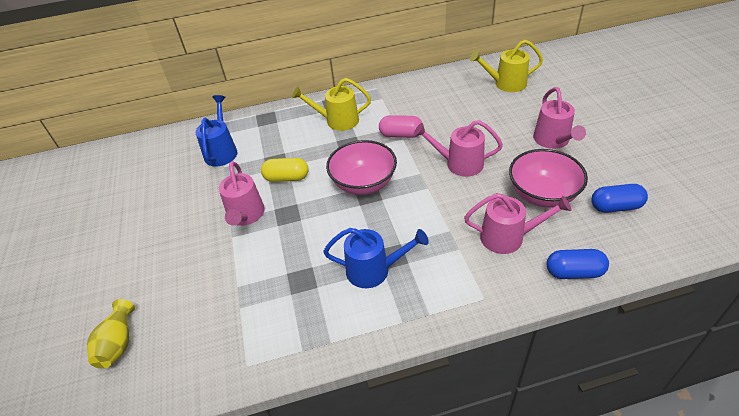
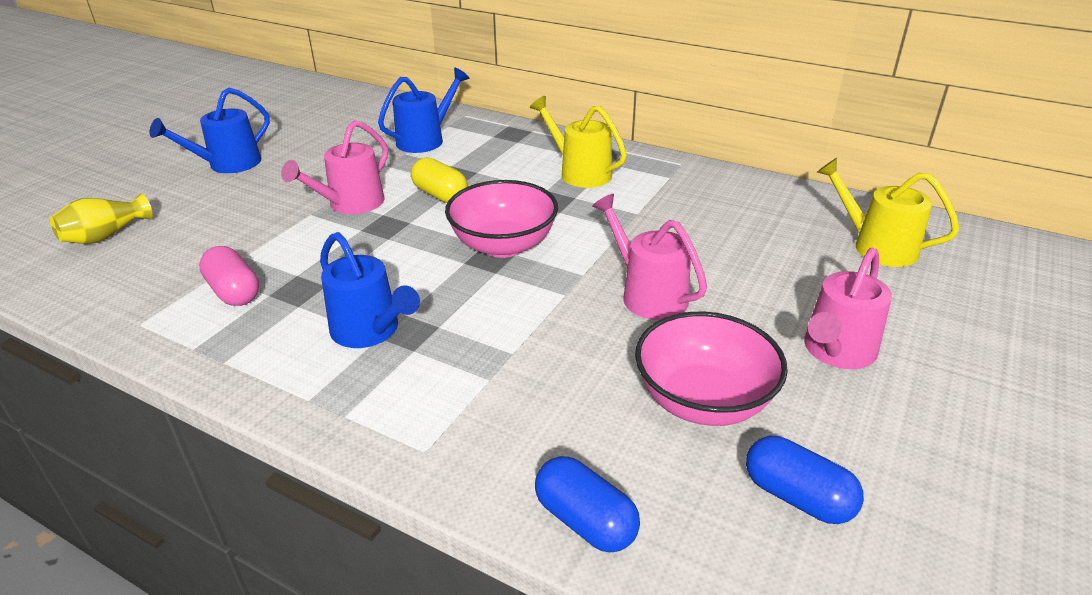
camera: 40 degrees right, 10 degrees down
pink capsule [379,115,422,138] -> pink capsule moved to [199,246,259,306]
pink watering can [464,193,571,254] -> none
none -> blue watering can [149,87,270,173]

